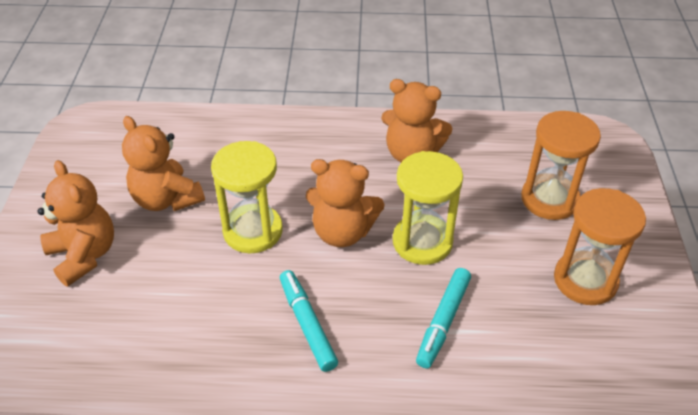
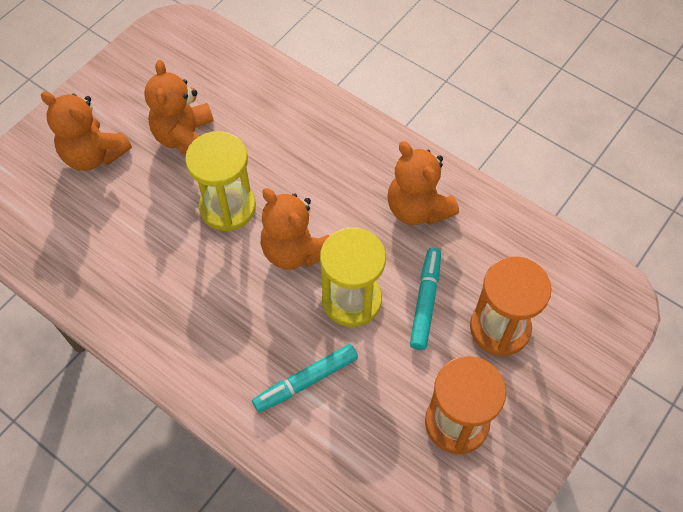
camera: 35 degrees right, 15 degrees up
orange teddy bear [38,160,114,287] -> orange teddy bear turned 120 degrees clockwise [41,91,132,171]
turquoise marker [280,270,338,372] -> turquoise marker moved to [410,248,441,350]

